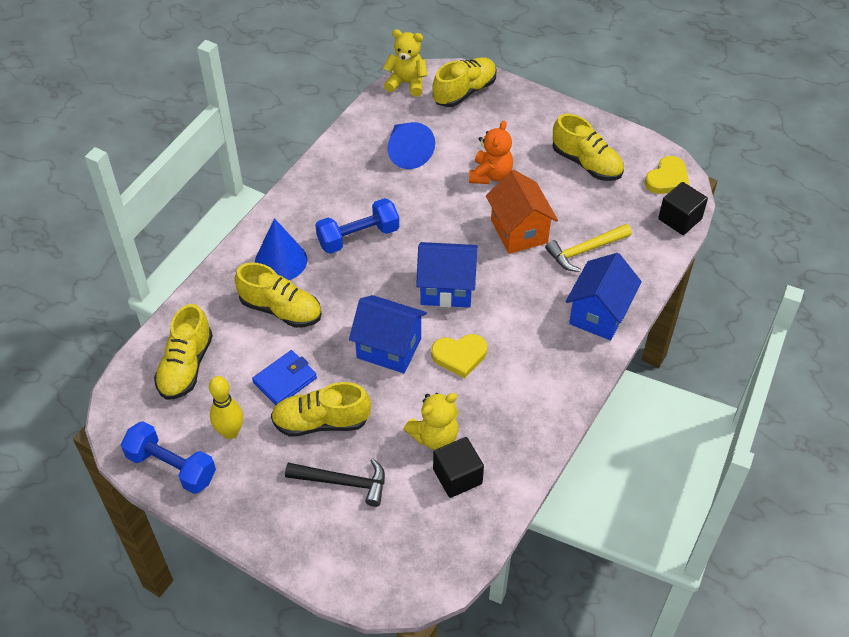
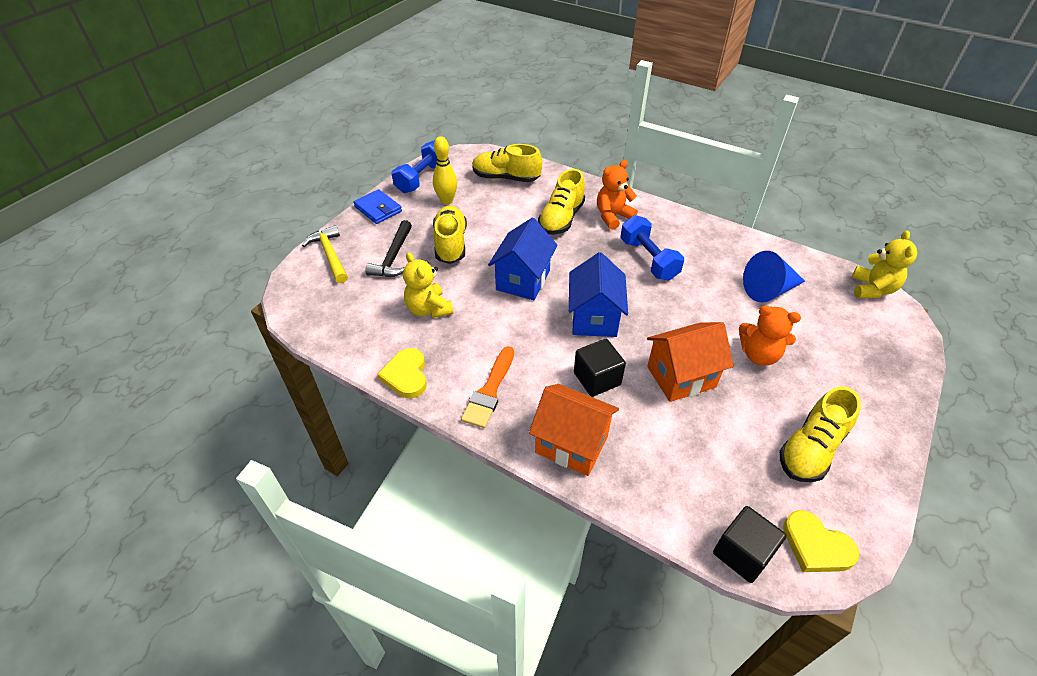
camera: 90 degrees right, 5 degrees down
blue wallet [252,350,317,405] -> blue wallet moved to [353,189,402,224]
blue cone [255,218,307,280] -> orange teddy bear [597,160,638,230]
yellow heart [431,334,487,378] -> yellow heart moved to [377,348,427,398]
yellow shoe [432,57,496,107] -> none
black cube [433,437,484,498] -> black cube moved to [574,339,626,397]
yellow hammer [545,224,632,272] -> yellow hammer moved to [302,225,348,283]
blue house [566,253,642,340] -> orange house [529,384,619,476]
none -> orange brush [461,346,514,428]

